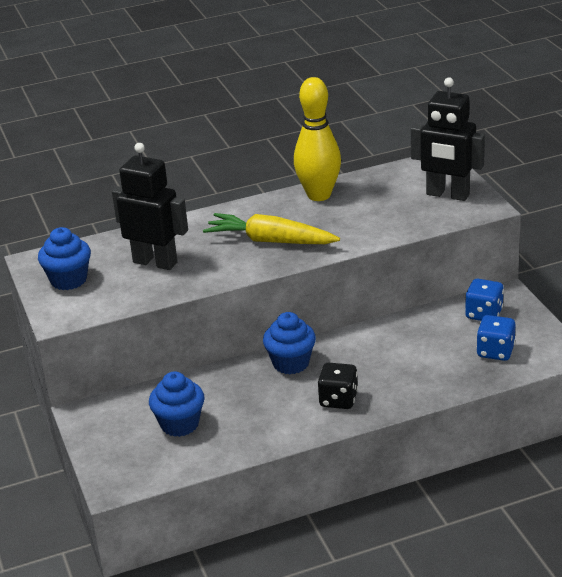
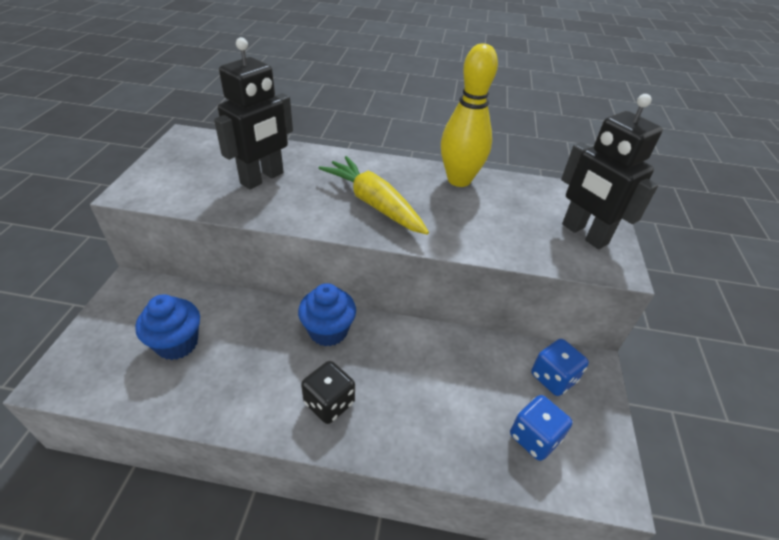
camera: 25 degrees right, 10 degrees up
blue cupcake [38,227,91,290] -> none
black robot [112,143,188,270] -> black robot turned 75 degrees clockwise [214,37,293,189]

